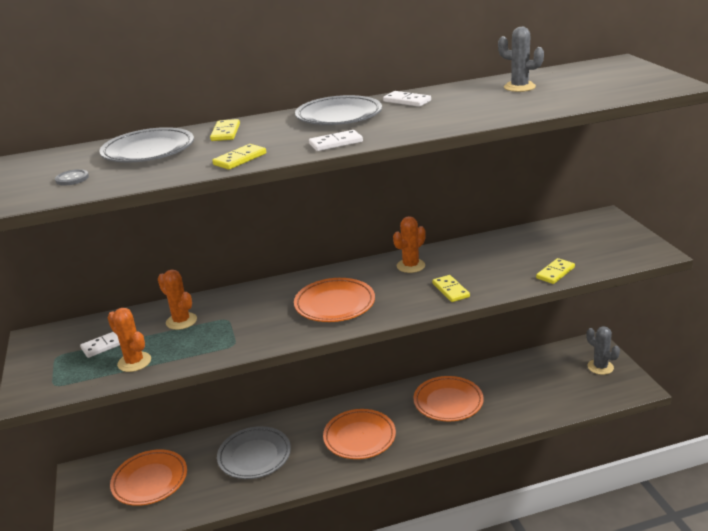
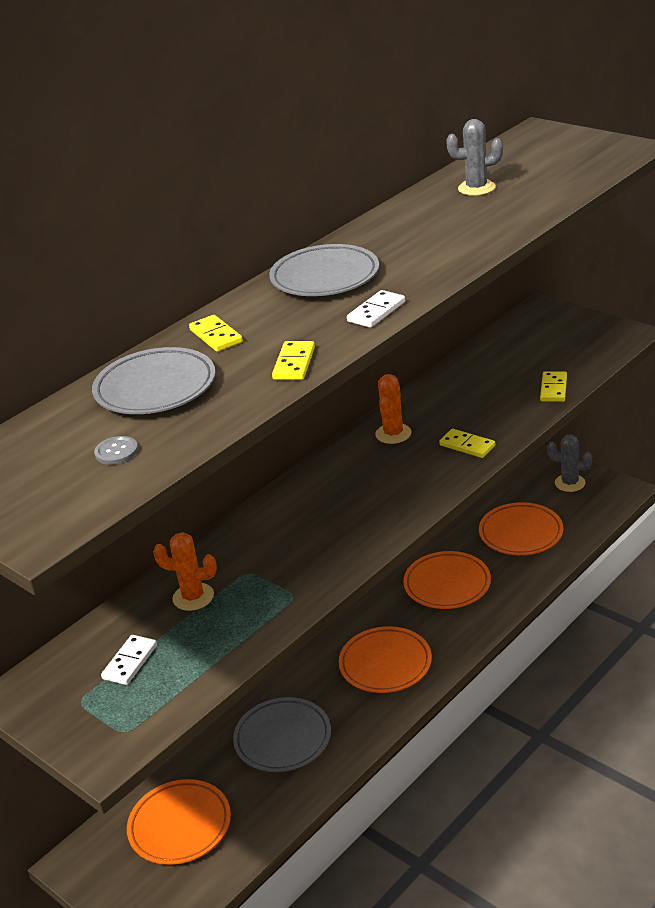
camera: 30 degrees left, 5 degrees up
orange cactus [107,308,151,372] -> none
orange plate [294,278,375,322] -> orange plate moved to [479,502,563,555]
white domino [383,91,431,107] -> none

